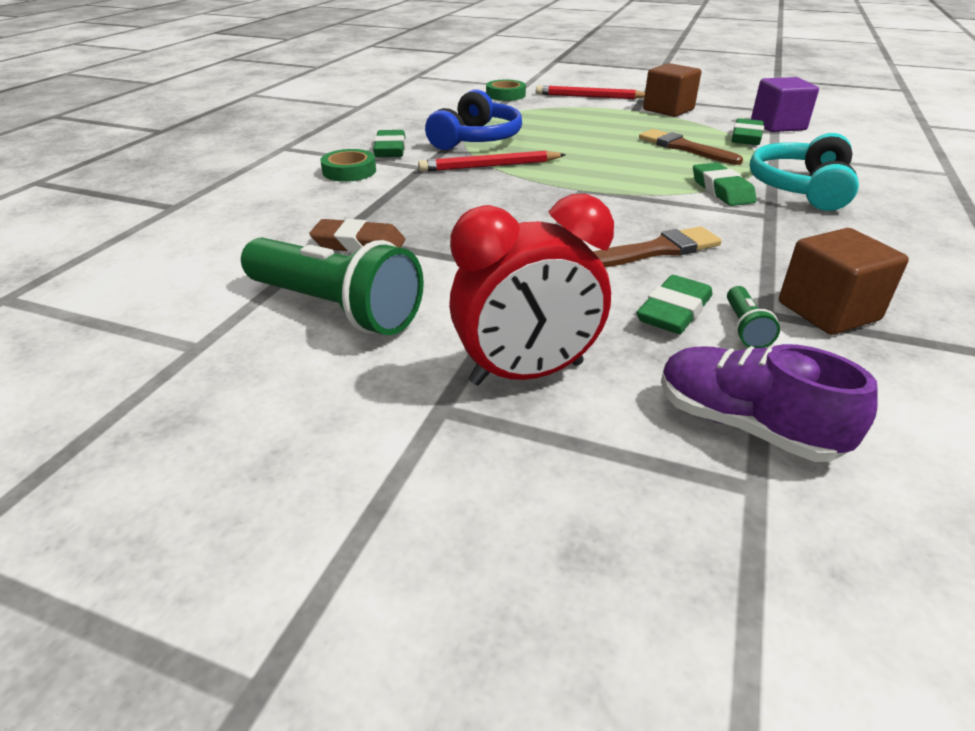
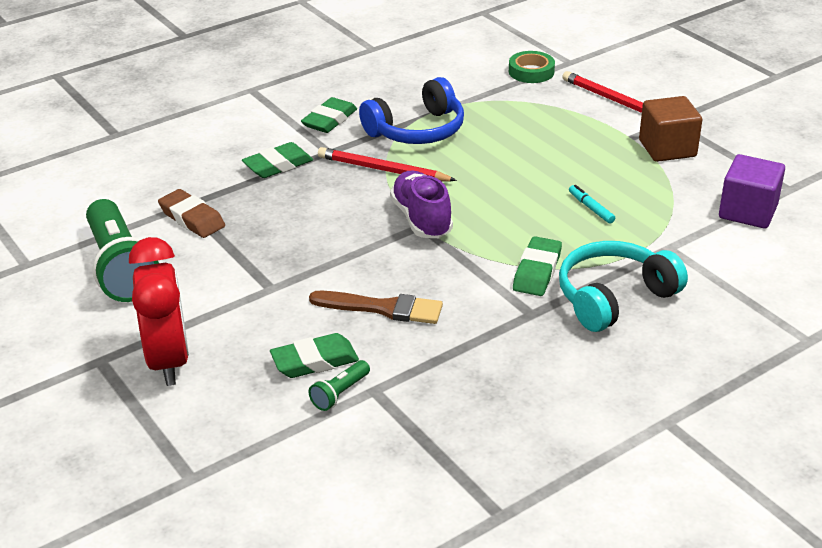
camera: 35 degrees right, 0 degrees up
green tape [320,149,376,182] -> none
red clock [449,194,614,385] -> red clock turned 120 degrees counterclockwise [129,237,189,386]
brown brush [639,129,743,165] -> turquoise marker [569,185,615,224]
purple shoe [661,344,878,462] -> purple shoe moved to [390,171,453,238]
green eraser [732,118,764,145] -> green eraser moved to [242,142,313,178]
brown cube [779,228,909,335] -> none

